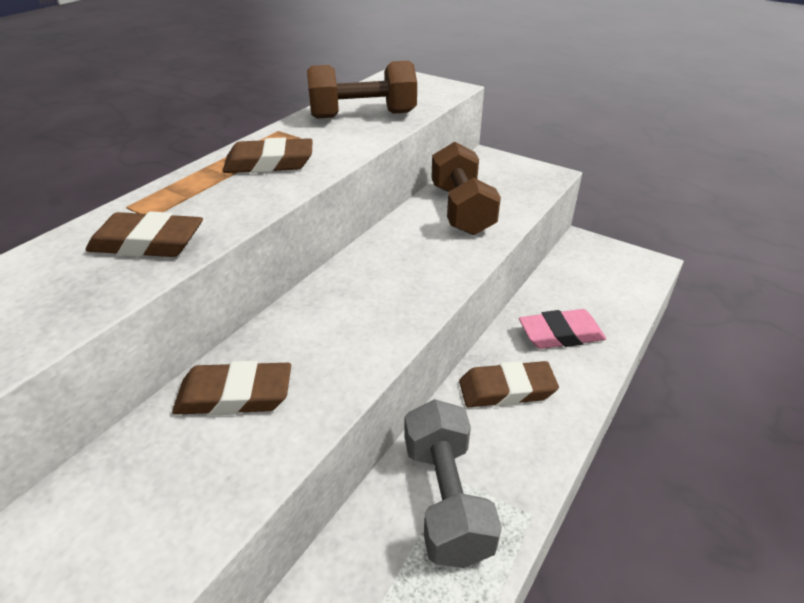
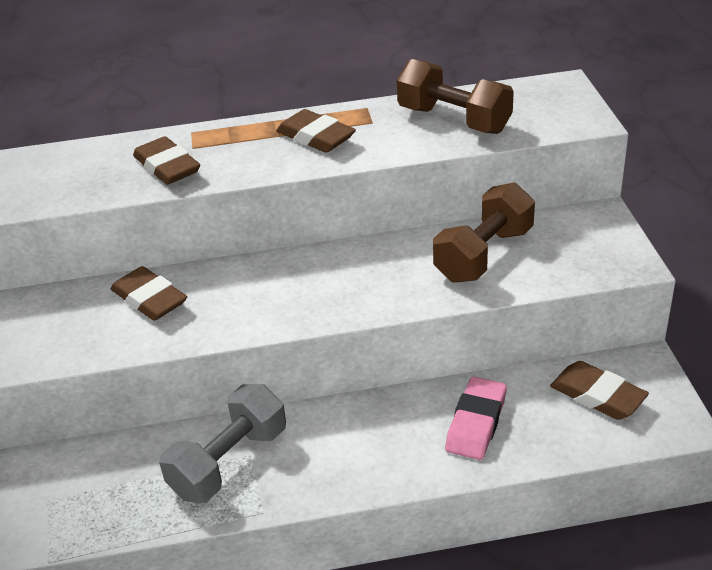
camera: 50 degrees right, 0 degrees up
brown eraser [459,361,559,407] -> brown eraser moved to [550,361,649,420]
pink eraser [519,309,606,349] -> pink eraser turned 75 degrees clockwise [445,377,507,460]

